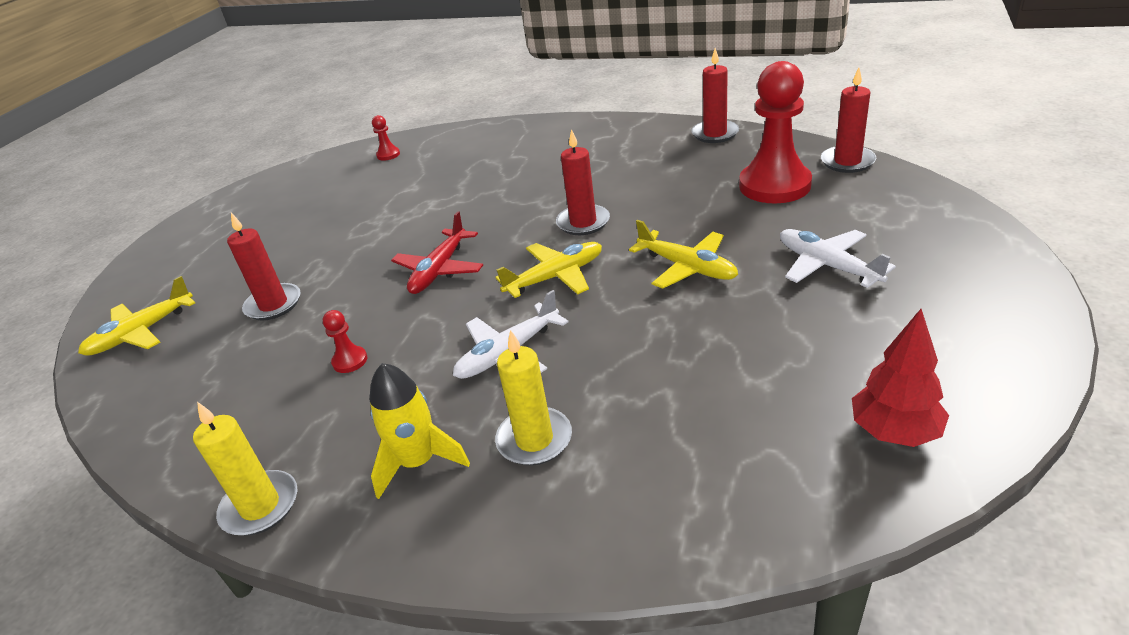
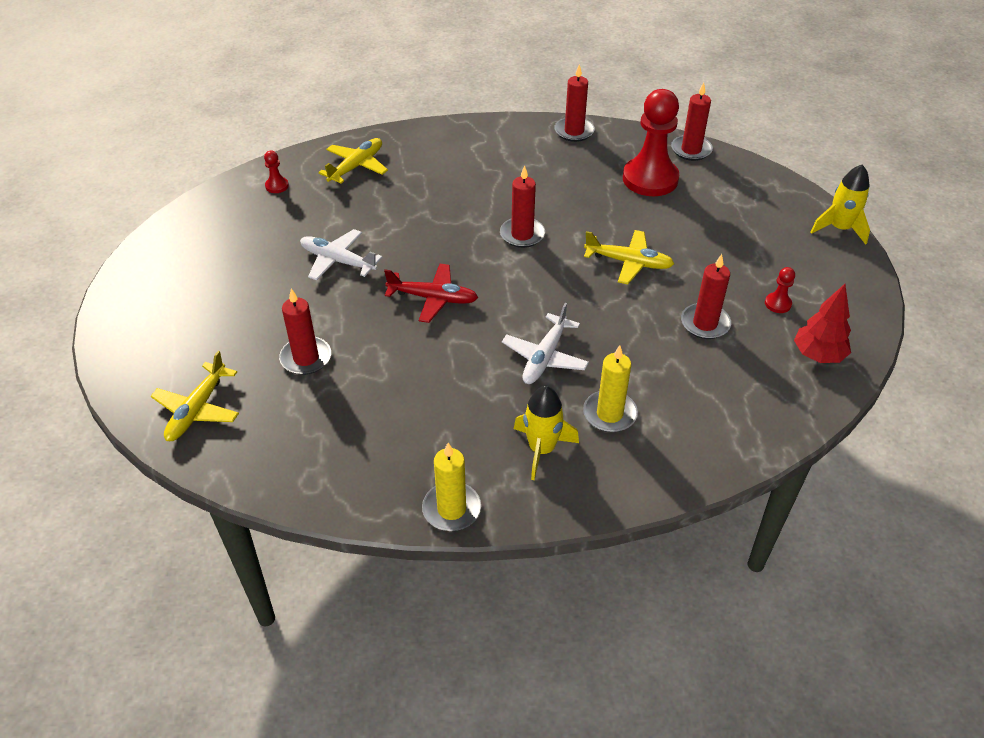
camera: 30 degrees left, 10 degrees up
red pawn [323,310,367,373] -> red pawn moved to [765,267,795,313]
red plane [391,211,483,294] -> red plane turned 75 degrees counterclockwise [384,264,478,323]
yellow plane [495,242,602,298] -> yellow plane moved to [318,138,388,184]
white plane [780,229,896,288] -> white plane moved to [300,229,382,281]
none -> red candle [681,254,731,339]
none -> yellow rocket [810,165,870,245]

